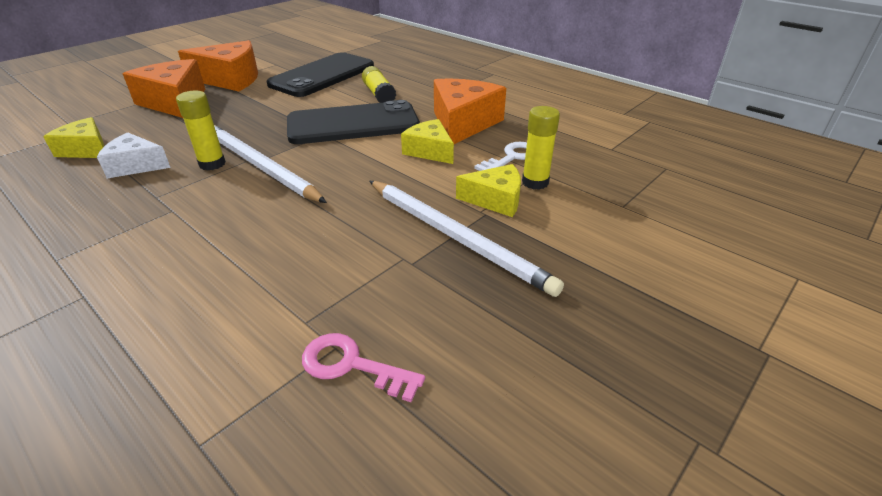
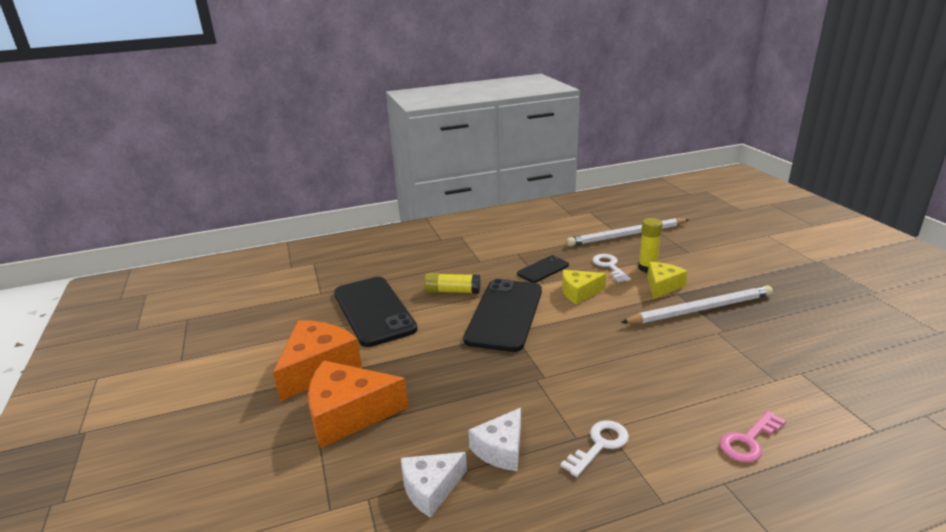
camera: 60 degrees left, 10 degrees down
yellow cheese [43,117,104,158] -> white cheese [401,452,467,518]
yellow glue stick [176,91,226,171] -> none
white pencil [214,125,327,203] -> white pencil moved to [567,218,689,246]
pink key [302,333,425,402] -> pink key moved to [720,411,786,462]
orange cheese [434,79,506,144] -> black phone [517,255,569,283]
none -> white key [561,420,629,477]

